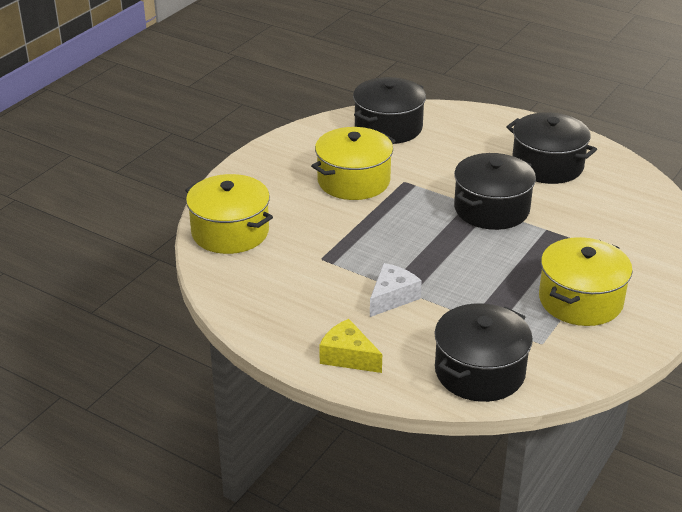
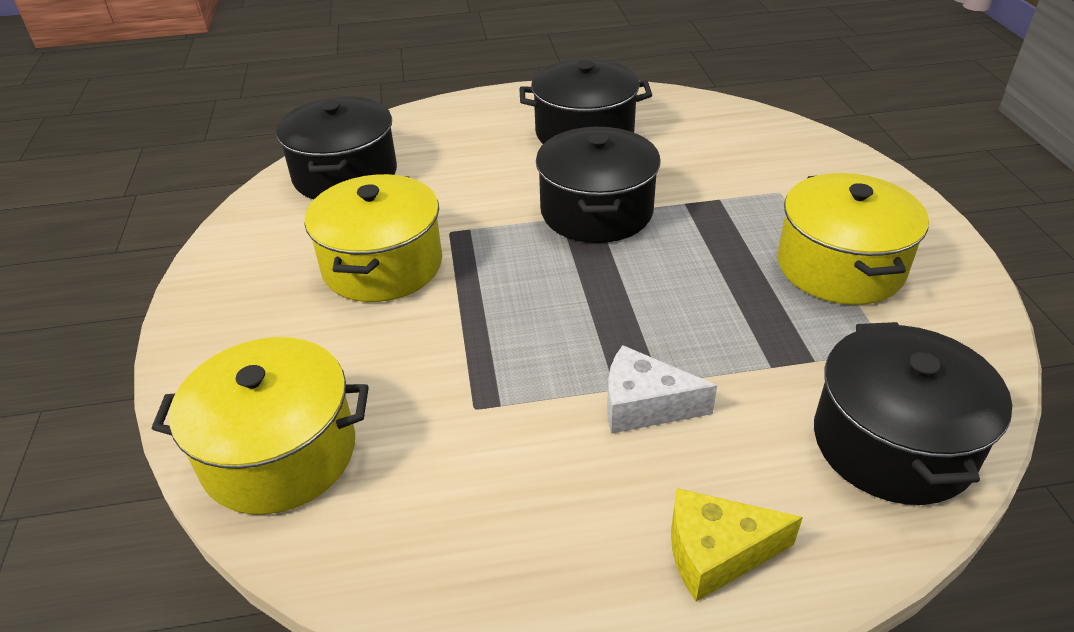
camera: 40 degrees left, 5 degrees up
white cheese [370,263,422,317] -> white cheese turned 75 degrees counterclockwise [607,345,717,434]

